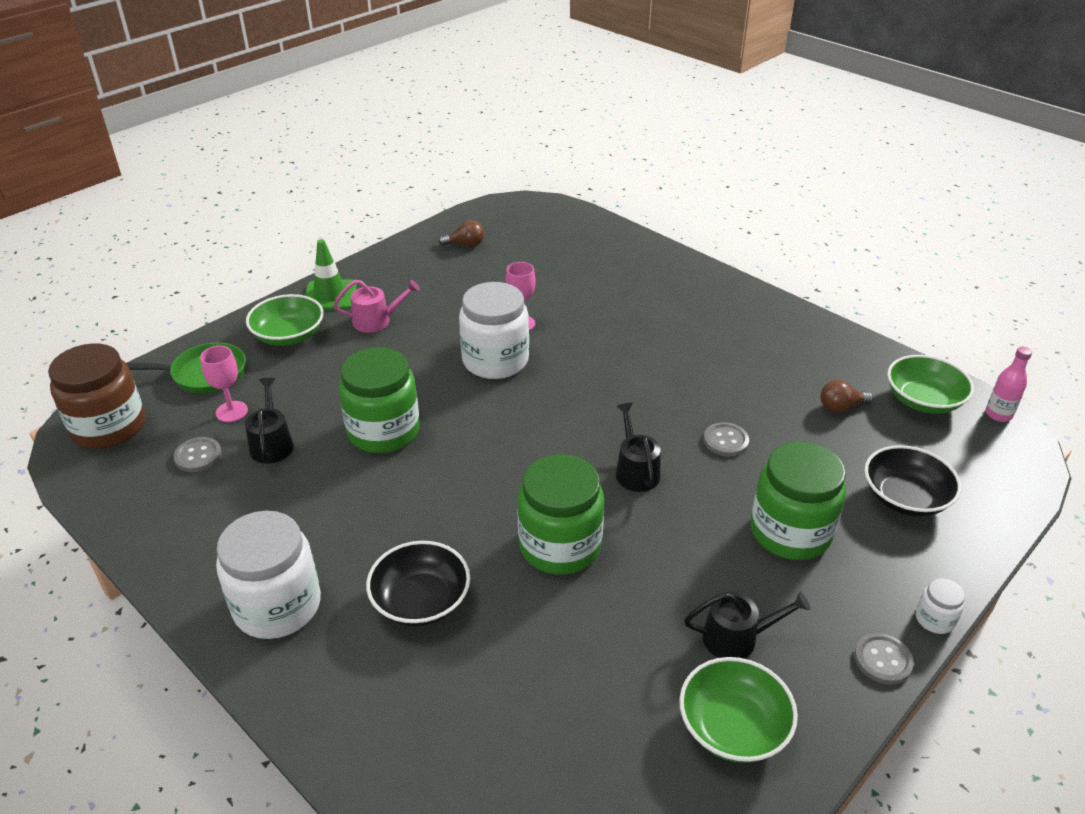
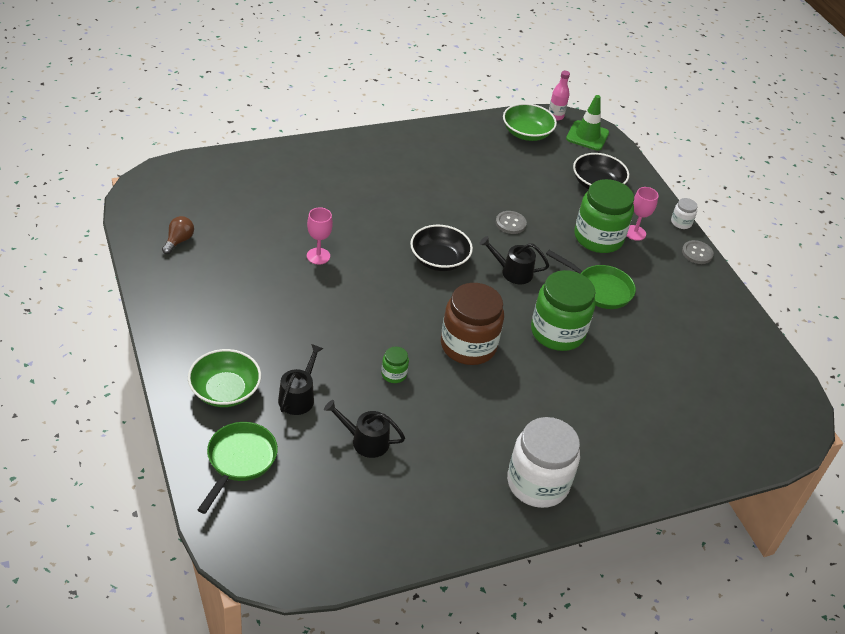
camera: 70 degrees left, 5 degrees up
brown jar [48,343,145,449] -> brown jar moved to [441,283,504,365]
grey button [173,437,222,472] -> none
pink goblet [200,346,248,422] -> pink goblet moved to [627,187,659,241]
green traffic cone [305,239,357,311] -> green traffic cone moved to [566,95,609,151]
pink watering can [333,279,420,333] -> none
green jar [339,347,420,453] -> green jar [381,347,409,383], size x0.44
black bowl [366,541,470,626] -> black bowl moved to [410,225,473,271]
white jar [459,282,529,379] -> none
green bowl [679,657,798,763] -> none
black watering can [684,592,811,659] -> black watering can moved to [278,344,324,415]
brown light bulb [821,380,873,413] -> none
none -> green pan [546,250,636,309]

